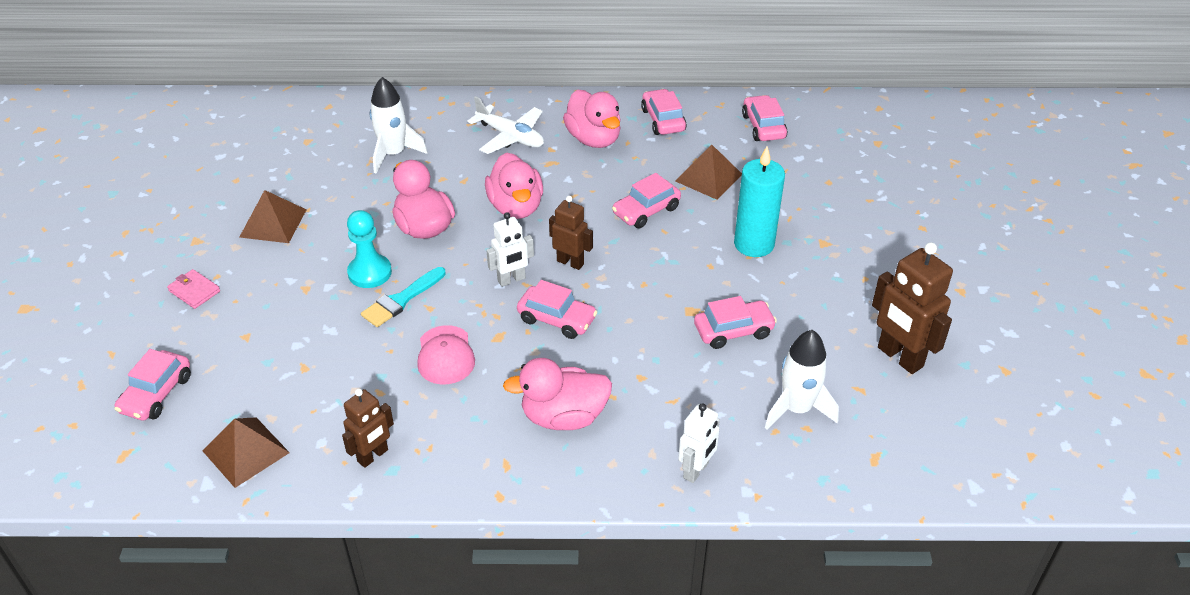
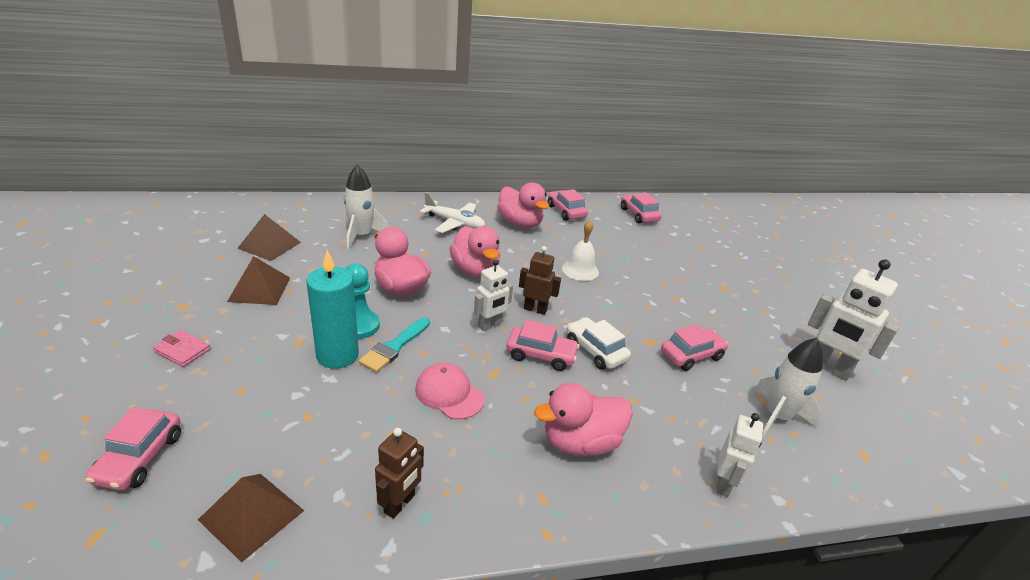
camera: 15 degrees left, 10 degrees down
pink cap [417,325,475,384] -> pink cap turned 150 degrees clockwise [415,363,485,420]
pink car [612,173,681,228] -> white bell [562,220,599,281]
brown pyramid [675,145,742,200] -> brown pyramid moved to [237,214,301,261]
turquoise candle [734,147,785,257] -> turquoise candle moved to [307,250,359,369]
brown robot [872,243,953,374] -> white robot [808,259,899,380]
none -> white car [567,317,631,370]

